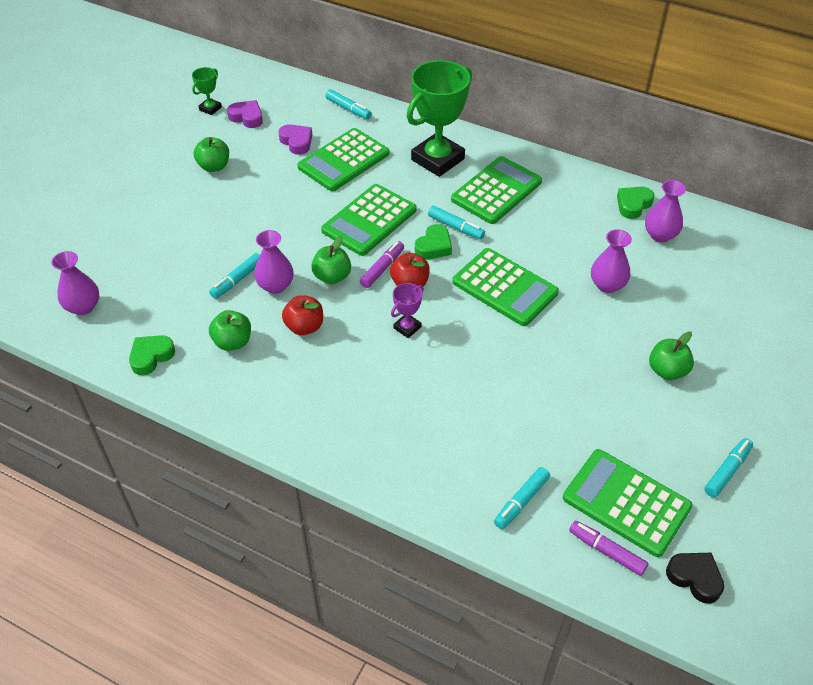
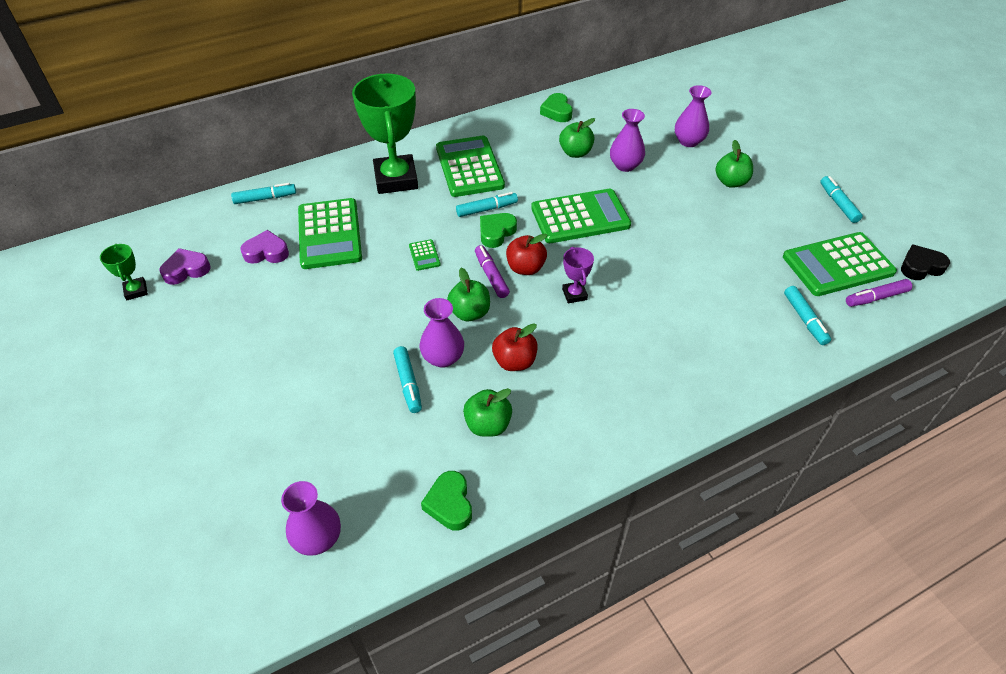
camera: 55 degrees left, 0 degrees up
green apple [194,137,229,172] -> green apple moved to [559,118,595,158]
green calculator [321,184,416,256] -> green calculator [409,239,441,271], size x0.41
green heart [415,224,452,260] -> green heart turned 120 degrees counterclockwise [480,213,517,248]
purple vase [645,180,686,242] -> purple vase moved to [675,85,712,147]

